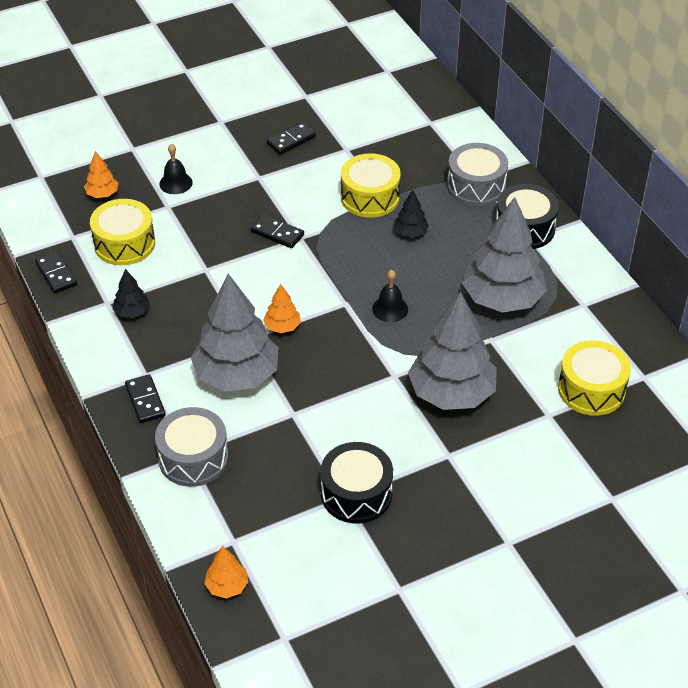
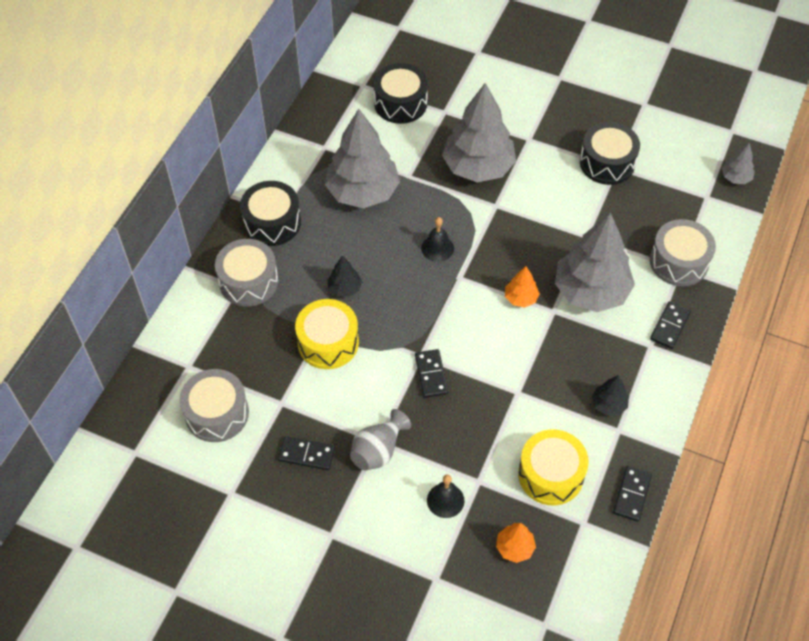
camera: 130 degrees left, 10 degrees up
orange tree [204,546,249,599] -> grey tree [722,143,755,184]
yellow drum [558,340,631,416] -> black drum [374,63,428,124]
none -> grey drum [180,369,249,442]
none -> grey vase [350,409,411,470]

